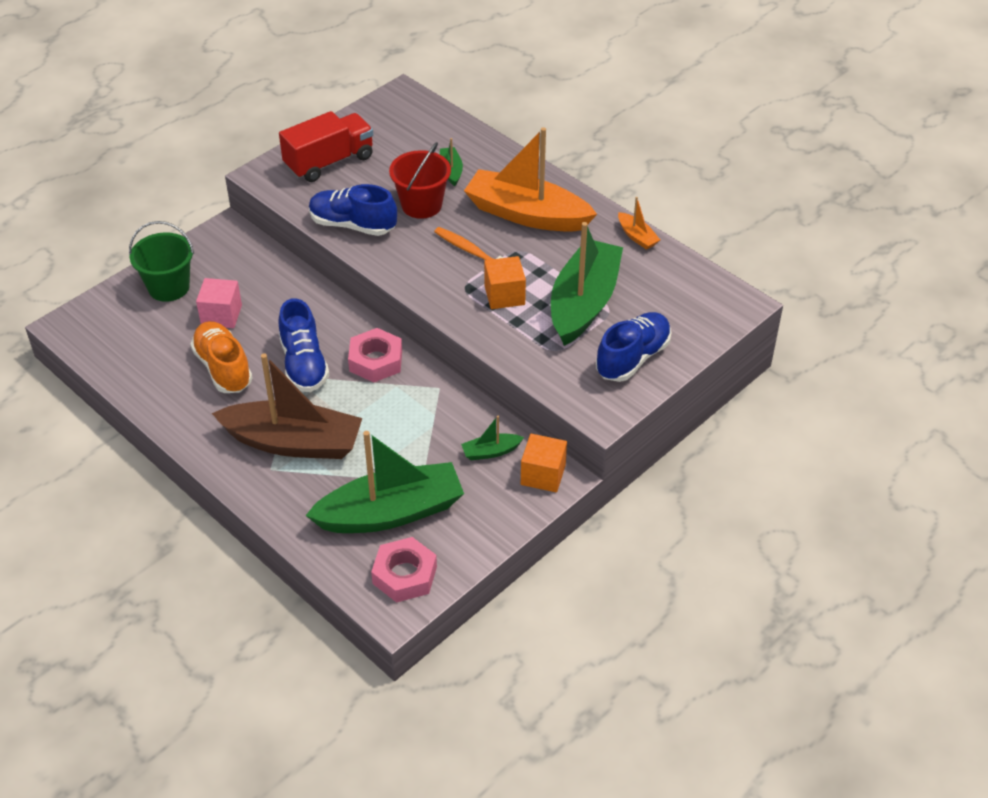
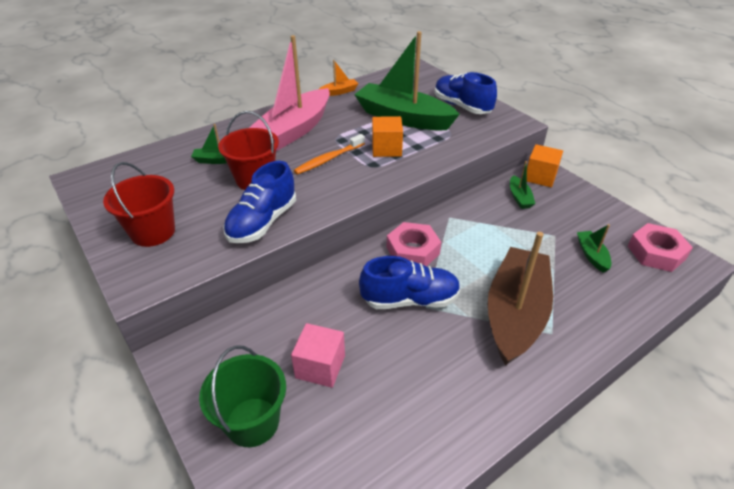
camera: 80 degrees left, 5 degrees down
orange shoe [190,321,252,393] -> none
red truck [279,111,373,182] -> red bucket [103,162,175,247]
green boat [305,431,464,533] -> green boat [577,224,611,273], size x0.42
orange boat [464,127,597,232] -> pink boat [249,35,330,151]

